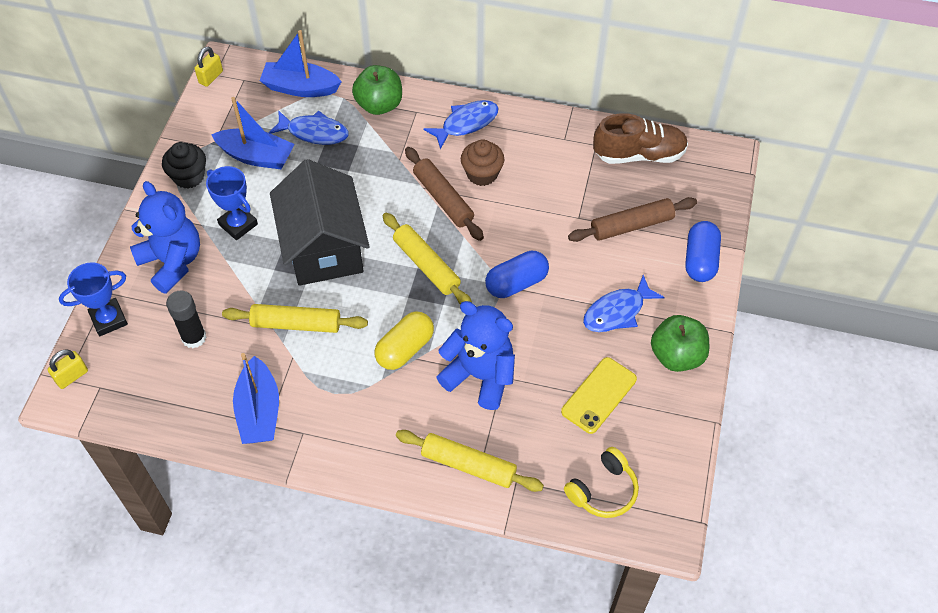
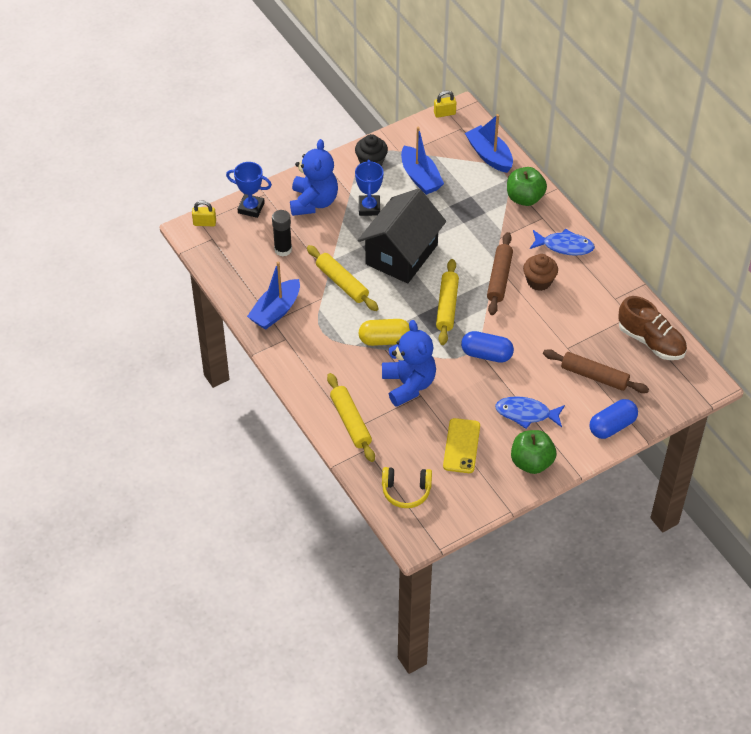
camera: 45 degrees right, 5 degrees down
blue fish [269,111,349,145] -> none
yellow phone [561,357,637,434] -> yellow phone turned 75 degrees counterclockwise [443,418,480,473]

